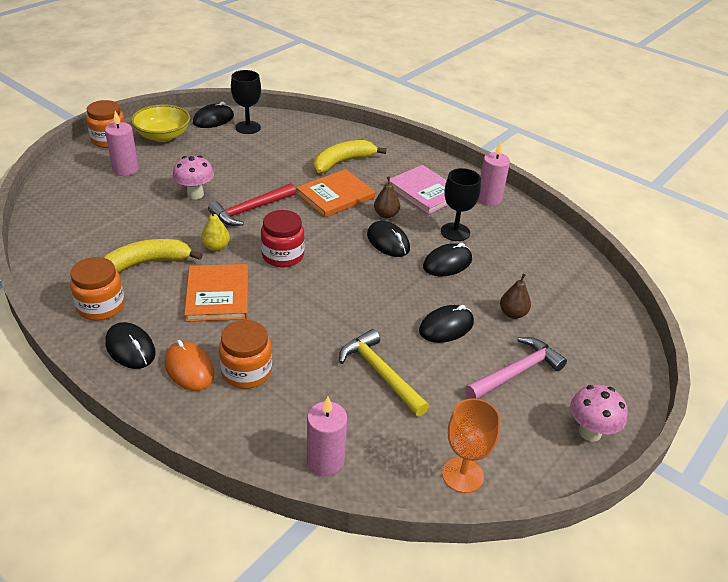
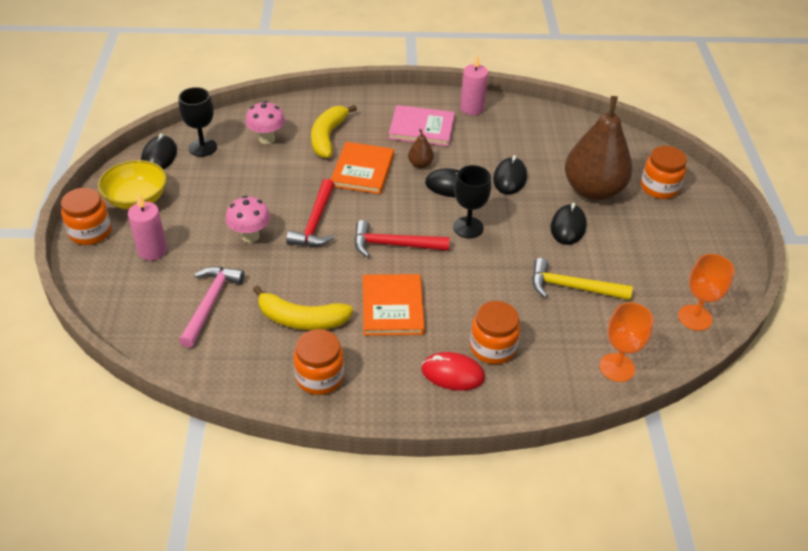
camera: 40 degrees left, 5 degrees up
yellow banana [103,239,203,273] -> yellow banana turned 105 degrees counterclockwise [253,285,353,330]
black mouse [105,322,156,369] -> none
orange mouse [165,340,214,391] -> red mouse [422,352,485,391]
orange book [184,264,248,322] -> orange book turned 45 degrees clockwise [363,274,425,336]
yellow pear [201,208,230,251] -> none
red jar [261,210,304,267] -> red hammer [354,220,450,257]
pink candle [307,397,347,476] -> orange goblet [600,302,654,382]
black goblet [441,168,481,241] -> black goblet moved to [453,165,491,238]
pink hammer [465,337,567,399] -> pink hammer moved to [179,267,245,348]
brown pear [500,273,531,319] -> brown pear [565,96,633,201], size x2.48
pink mushroom [570,384,628,442] -> pink mushroom moved to [245,101,285,144]
none -> orange jar [641,146,687,199]

